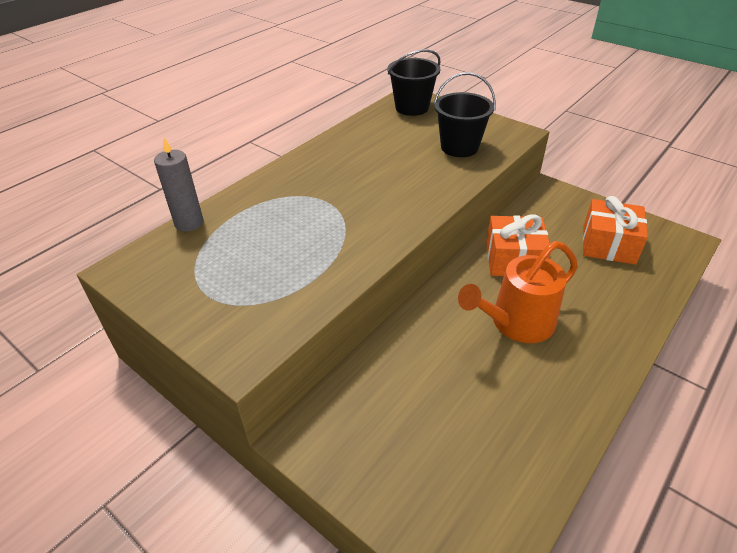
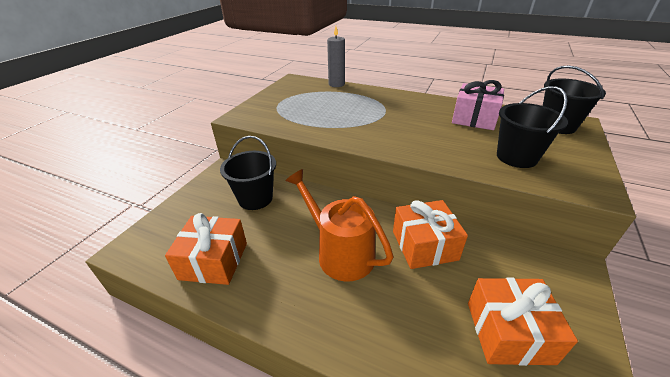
camera: 75 degrees right, 5 degrees down
none -> orange gift [165,213,247,285]
none -> black bucket [220,136,276,210]
none -> pink gift [452,80,504,130]

